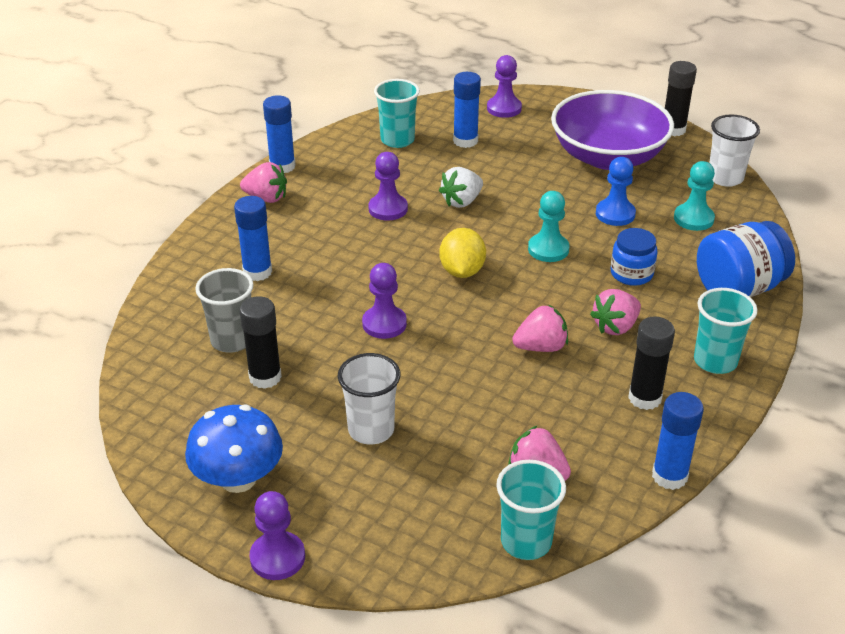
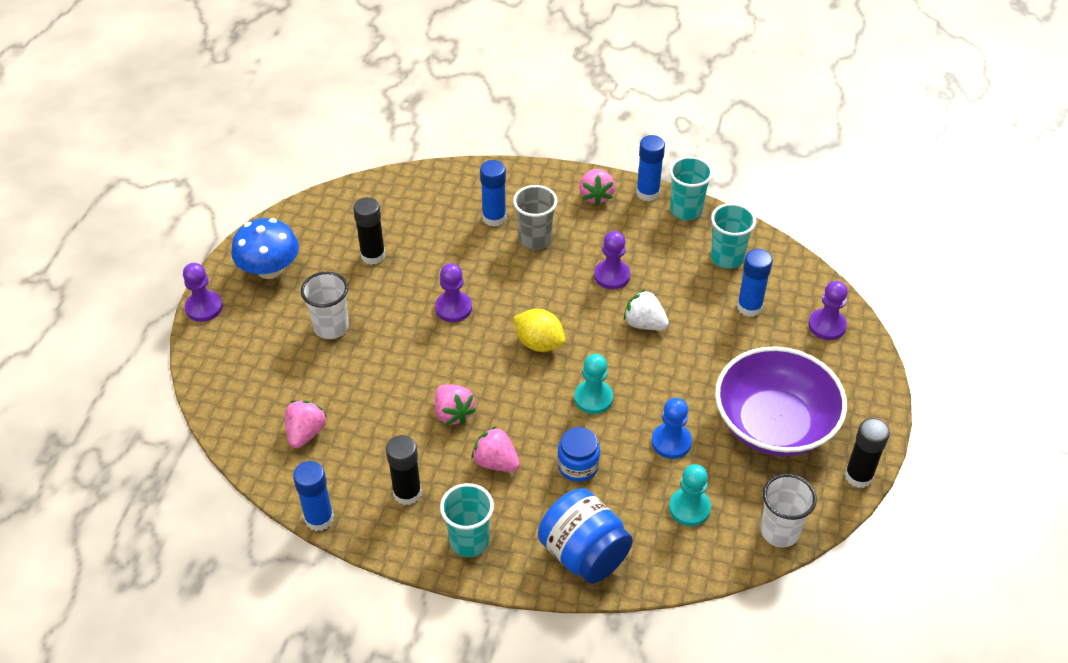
camera: 75 degrees right, 10 degrees up
grey cup [195,268,253,353] -> grey cup moved to [513,185,558,250]
yellow lemon [439,228,486,278] -> yellow lemon turned 45 degrees clockwise [513,309,565,352]
turquoise cup [496,460,566,560] -> turquoise cup moved to [669,156,713,220]

